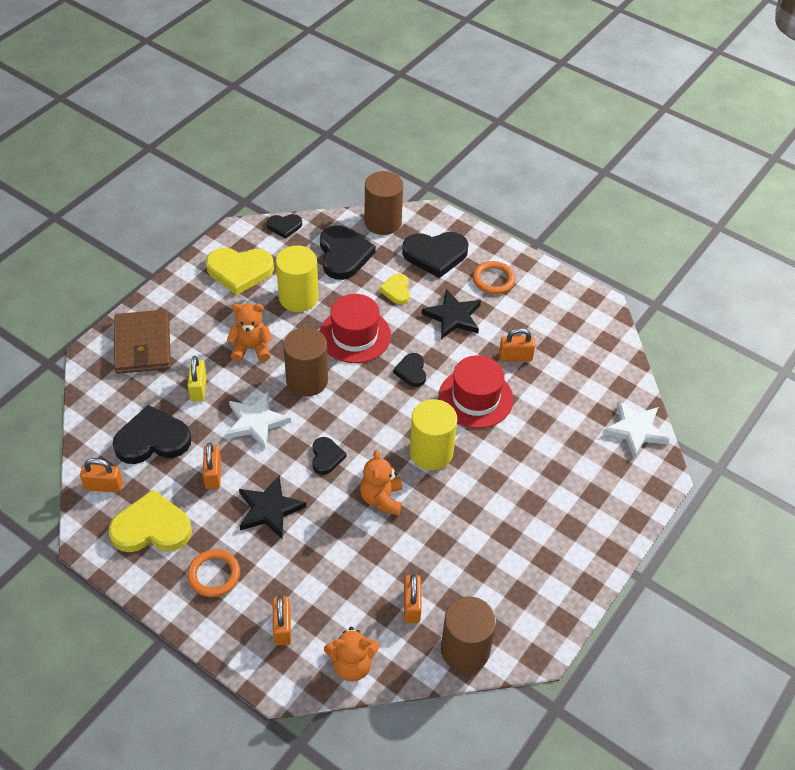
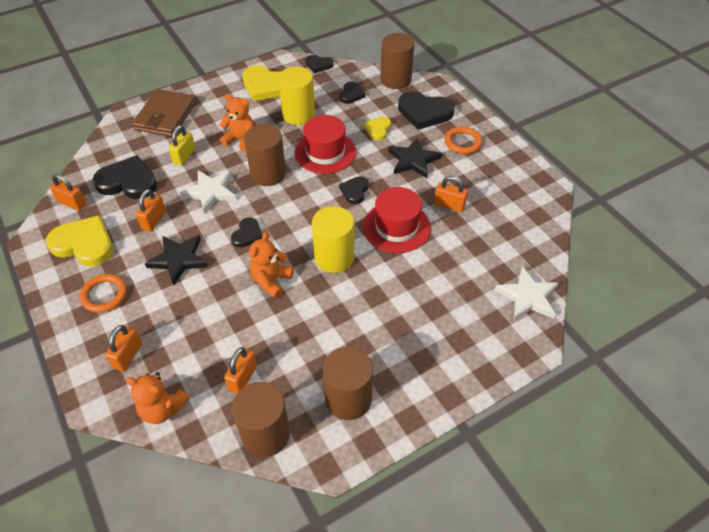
camera: 25 degrees right, 0 degrees up
black heart [320,225,376,280] -> black heart [340,82,366,104], size x0.54
none -> brown cylinder [323,347,373,420]

